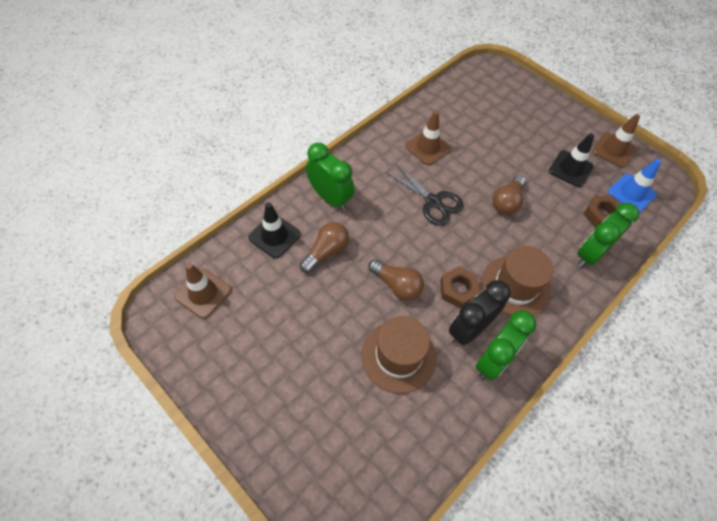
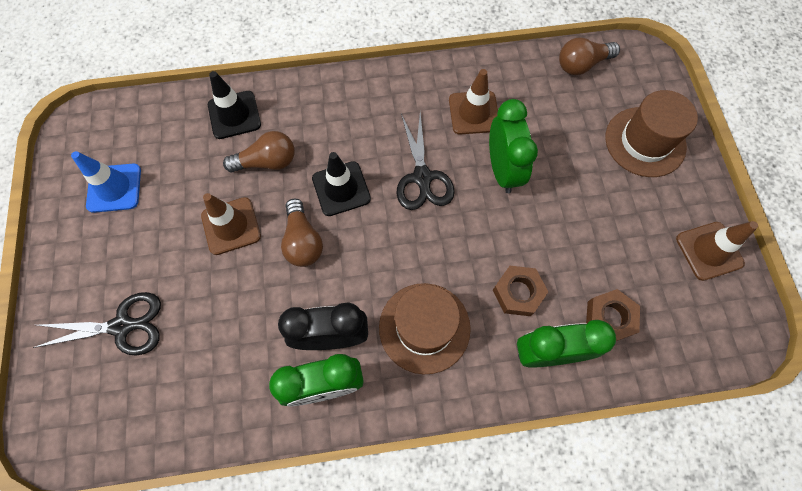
camera: 40 degrees right, 10 degrees up
brown traffic cone [174,263,231,319] -> brown traffic cone moved to [201,193,261,255]
green clock [306,143,355,210] -> green clock moved to [489,99,538,193]
brown hat [361,316,436,394] -> brown hat moved to [605,90,698,177]
brown nut [440,267,480,308] -> brown nut moved to [493,266,548,316]
brown light bulb [492,175,526,215] -> brown light bulb moved to [559,37,620,75]
black traffic cone [549,133,594,187] -> black traffic cone moved to [312,152,371,216]
blue traffic cone [608,159,661,213] -> blue traffic cone moved to [71,151,141,213]
none -> black scissors [33,292,161,356]

